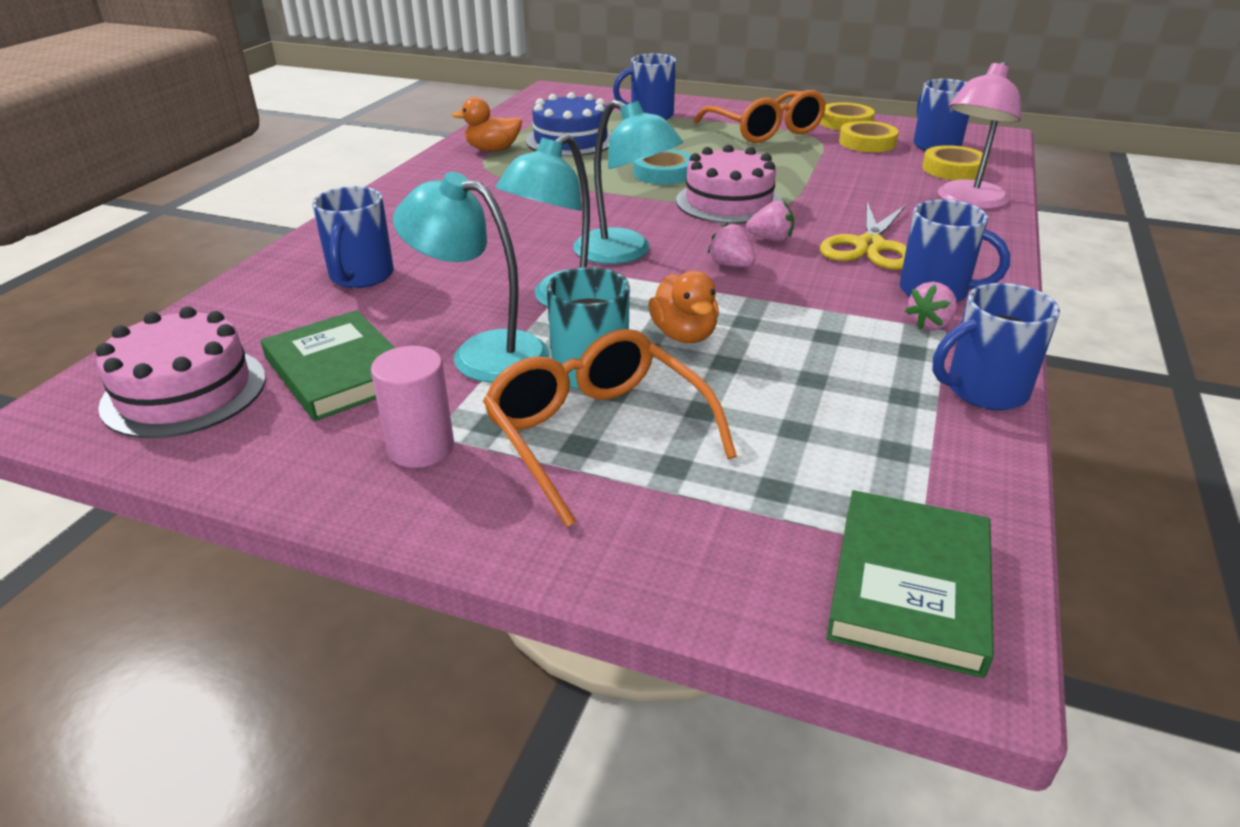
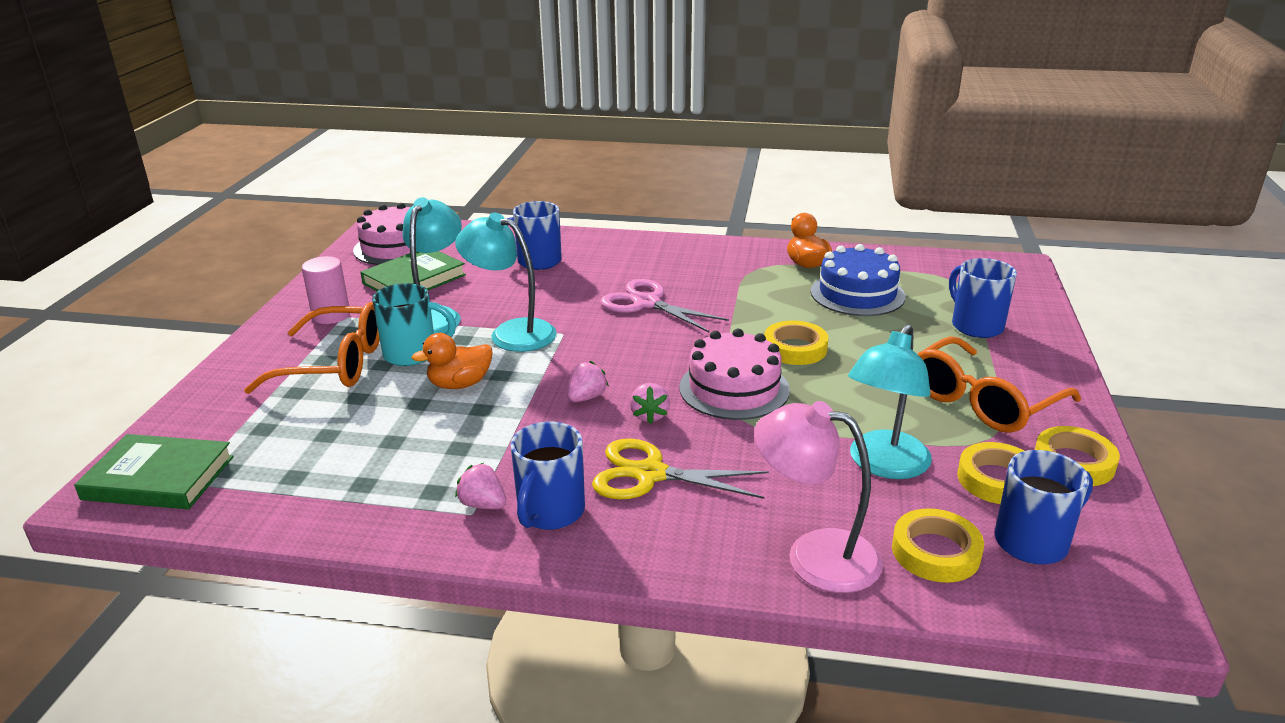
camera: 80 degrees right, 5 degrees down
orange glasses [483,329,737,528] -> orange glasses turned 45 degrees clockwise [244,302,380,394]
turquoise lamp [573,100,683,264] -> turquoise lamp moved to [848,324,932,479]
turquoise tape [633,149,691,185] -> yellow tape [764,321,828,365]
blue mug [933,283,1060,410] -> none
none -> pink scissors [600,279,729,332]

